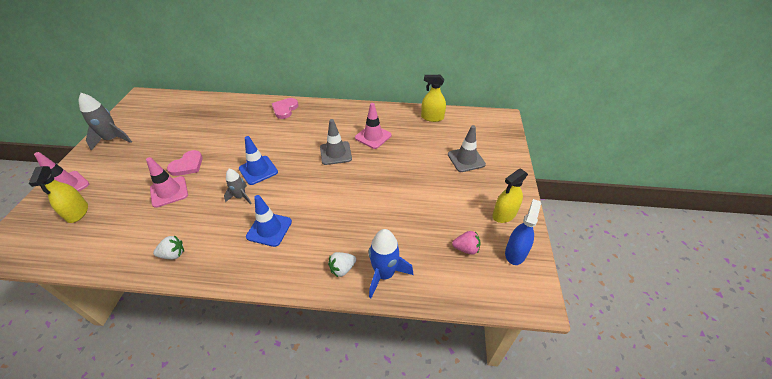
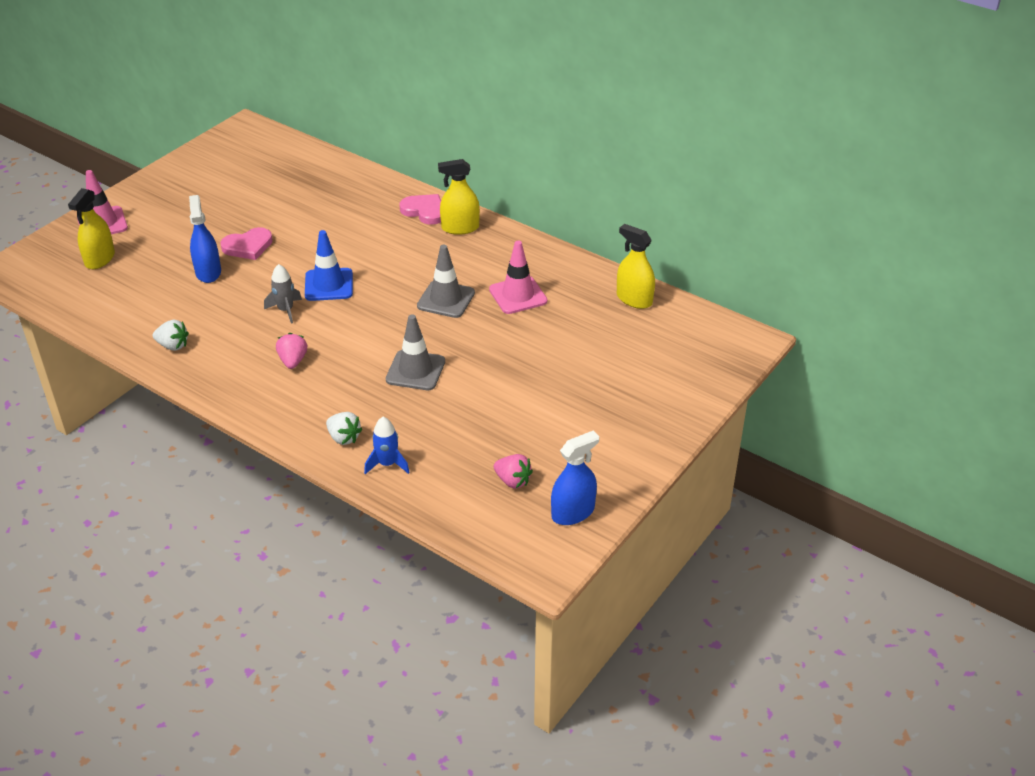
camera: 30 degrees right, 5 degrees down
grey rocket [79,93,132,151] -> none
pink traffic cone [146,157,188,208] -> blue spray bottle [189,195,221,283]
blue traffic cone [246,195,292,247] -> pink strawberry [276,333,307,369]
pink heart [272,98,299,119] -> pink heart turned 75 degrees clockwise [399,194,441,225]
white strawberry [328,252,356,277] -> white strawberry turned 135 degrees counterclockwise [326,412,363,445]
blue rocket [369,229,413,298] -> blue rocket [364,417,410,474], size x0.63
grey traffic cone [448,125,486,172] -> grey traffic cone moved to [386,314,445,390]
yellow spray bottle [492,168,528,223] -> yellow spray bottle moved to [438,159,480,235]

